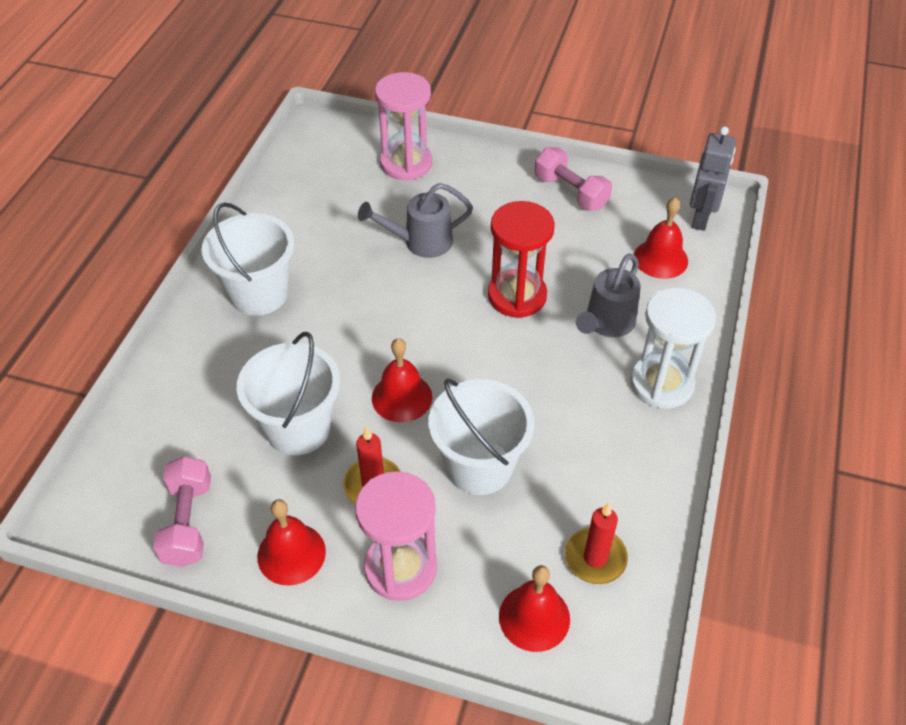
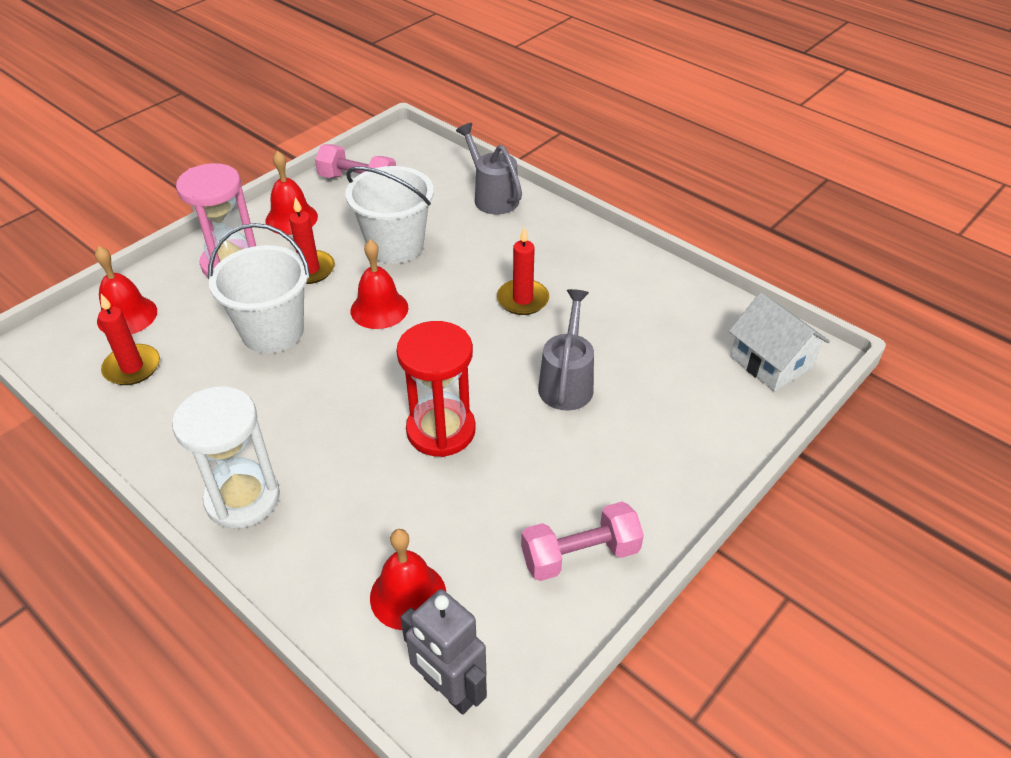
camera: 115 degrees right, 5 degrees down
white bucket [202,202,294,316] -> none
pink hourglass [375,72,432,180] -> none
grey watering can [576,254,641,337] -> grey watering can moved to [456,123,522,214]
none -> red candle [497,226,549,315]
none -> white house [729,293,830,391]

